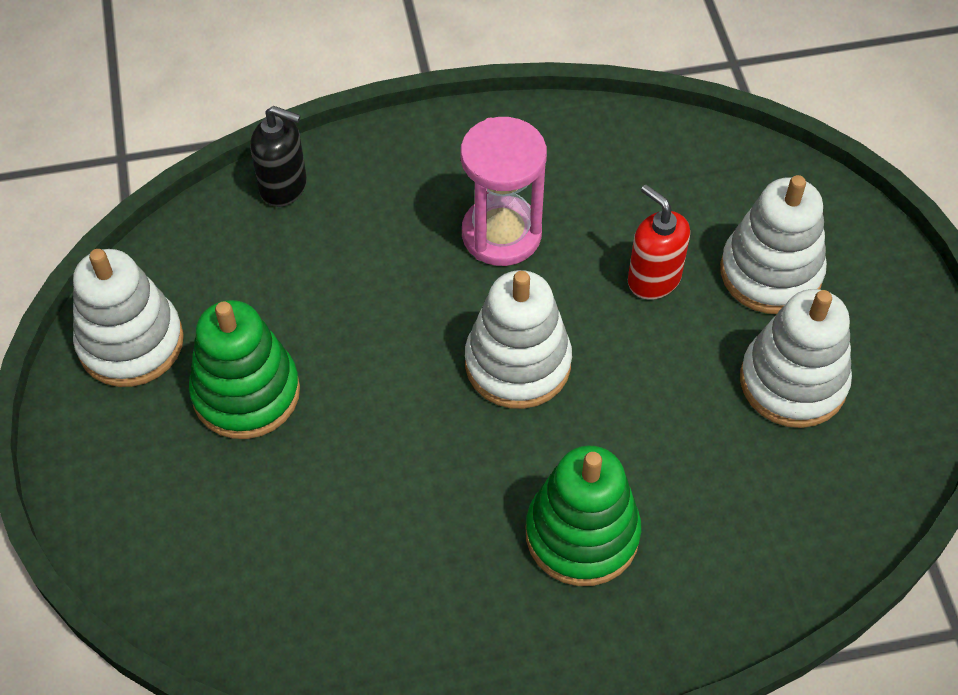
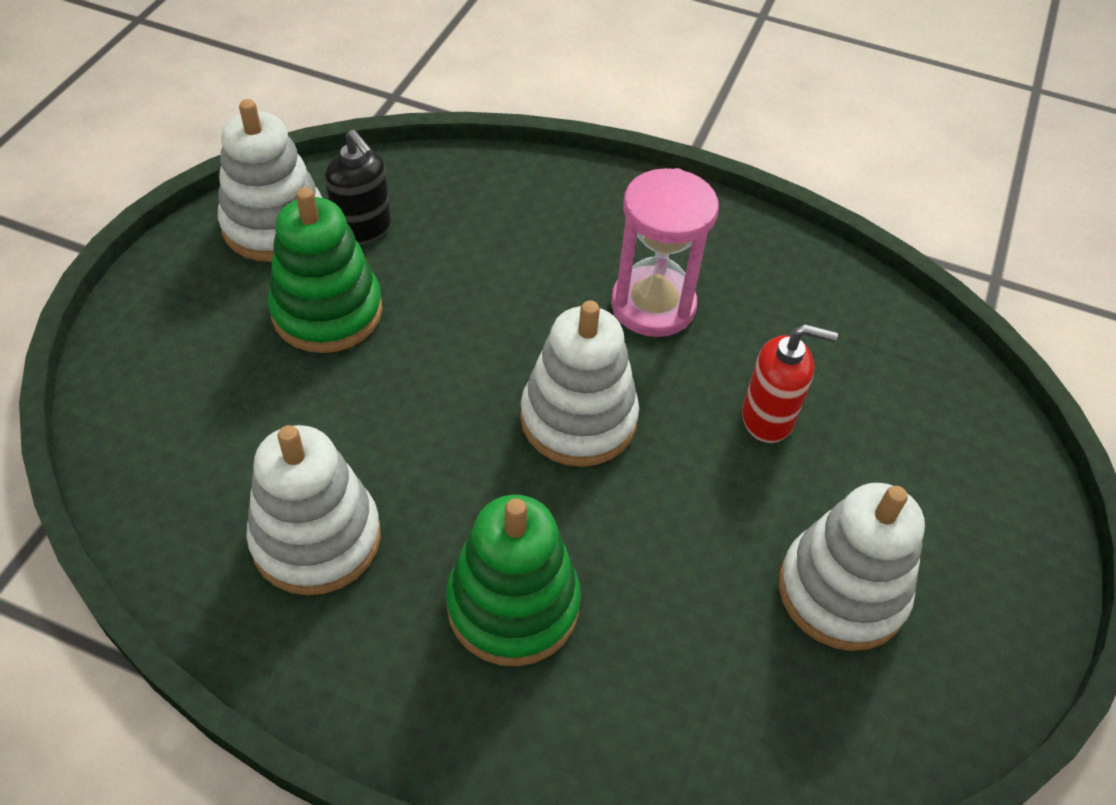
camera: 30 degrees right, 5 degrees down
black soap dispenser [250,106,307,207] -> black soap dispenser moved to [325,130,391,245]
red soap dispenser [628,185,690,300] -> red soap dispenser turned 105 degrees clockwise [742,324,838,443]
white stacking toy [720,175,827,314] -> white stacking toy moved to [246,425,381,595]

